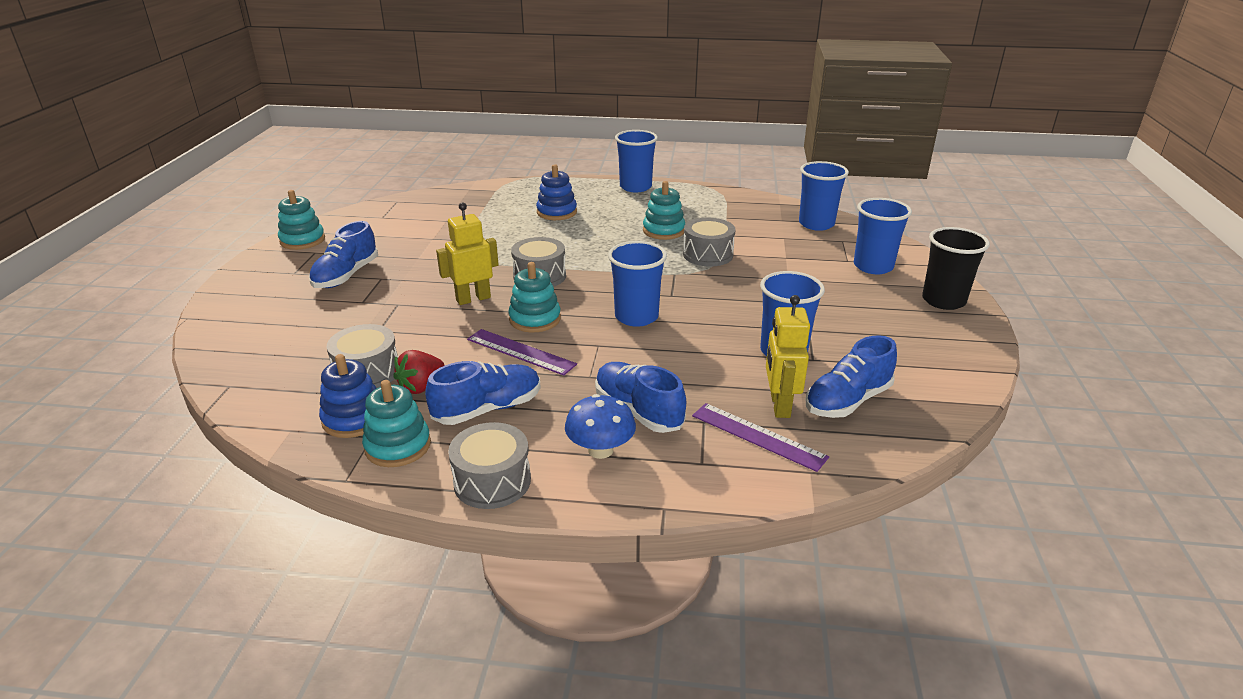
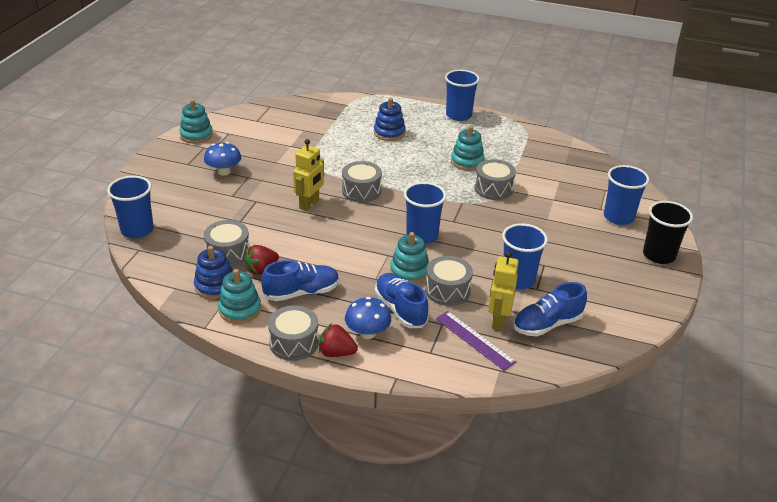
camera: 10 degrees right, 5 degrees up
blue shoe [309,221,378,288] -> blue mushroom [204,142,241,176]
yellow robot [436,202,499,305] -> yellow robot turned 135 degrees clockwise [293,139,324,211]
purple ruler [467,329,577,376] -> none
turquoise stacking toy [508,262,561,332] -> turquoise stacking toy moved to [390,232,429,284]
blue cup [799,161,849,231] -> blue cup moved to [107,176,154,238]
none -> red strawberry [319,323,358,357]
none -> grey drum [425,256,473,306]

